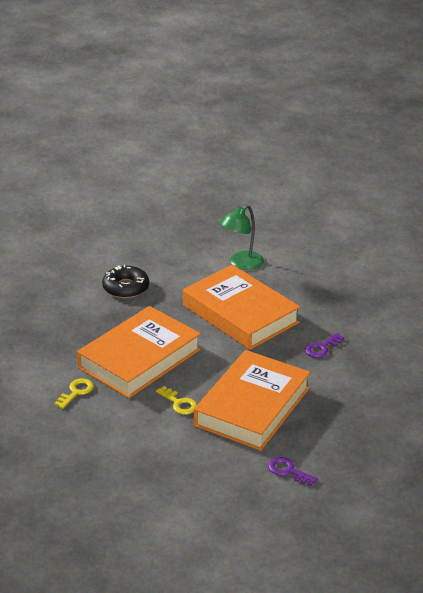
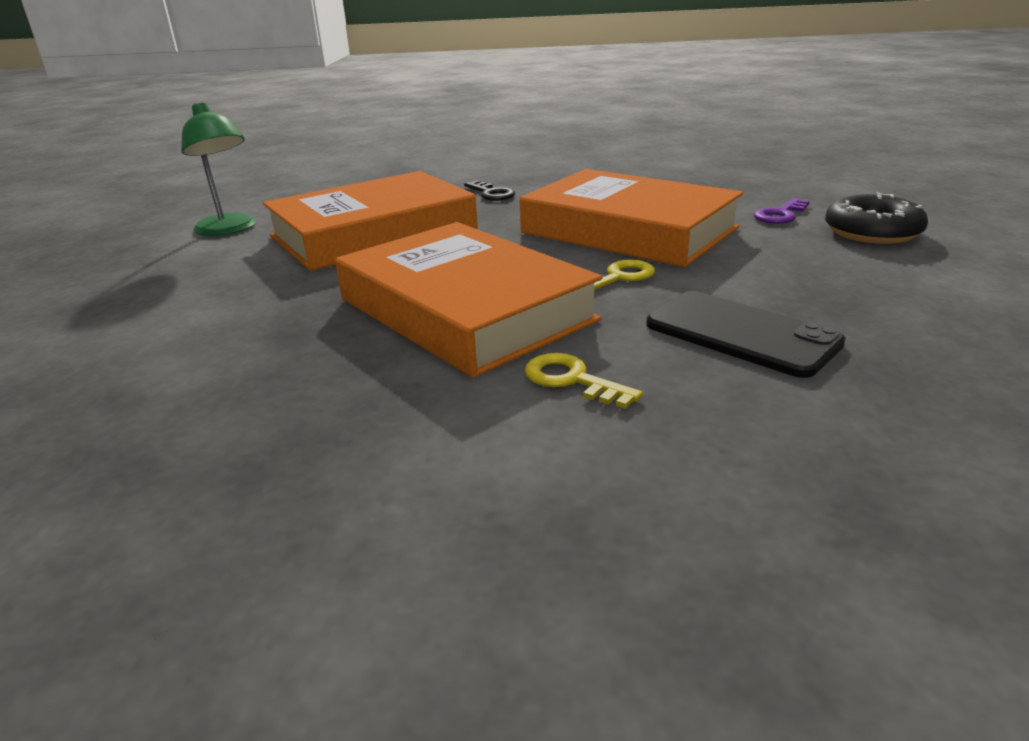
camera: 80 degrees left, 5 degrees down
black donut [102,265,149,298] -> black donut moved to [825,192,928,244]
purple key [305,333,344,358] -> black key [464,181,515,201]
none -> black phone [646,291,846,378]

